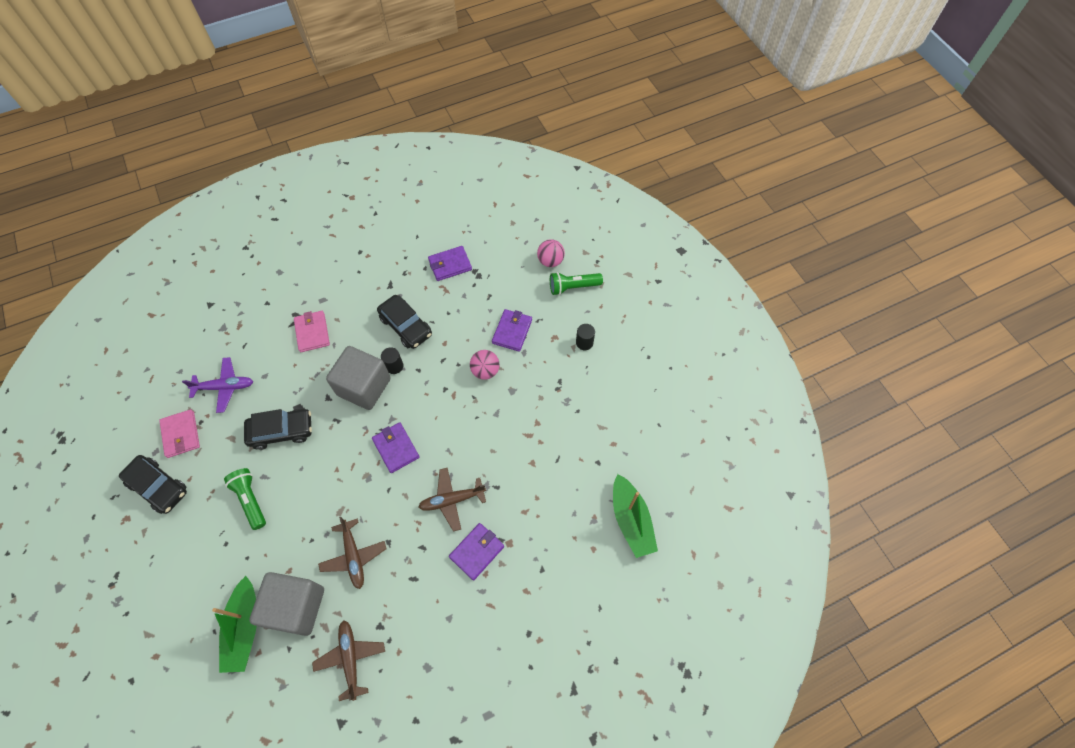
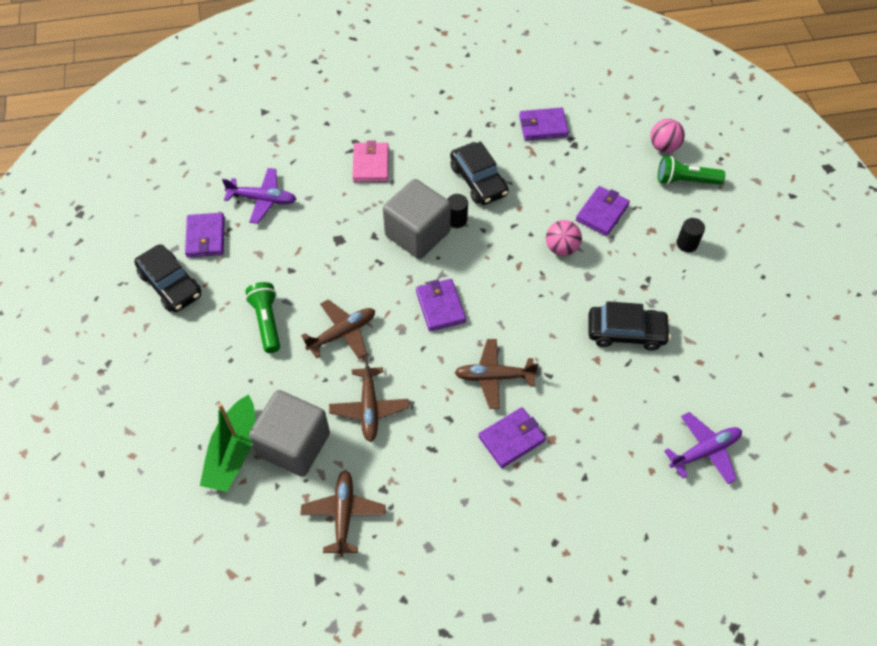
camera: 15 degrees right, 5 degrees down
pink wallet [159,409,200,458] -> purple wallet [185,213,225,258]
black car [244,409,312,450] -> black car moved to [589,301,671,351]
green boat [613,474,658,558] -> purple plane [664,412,742,484]
none -> brown plane [301,300,375,359]

